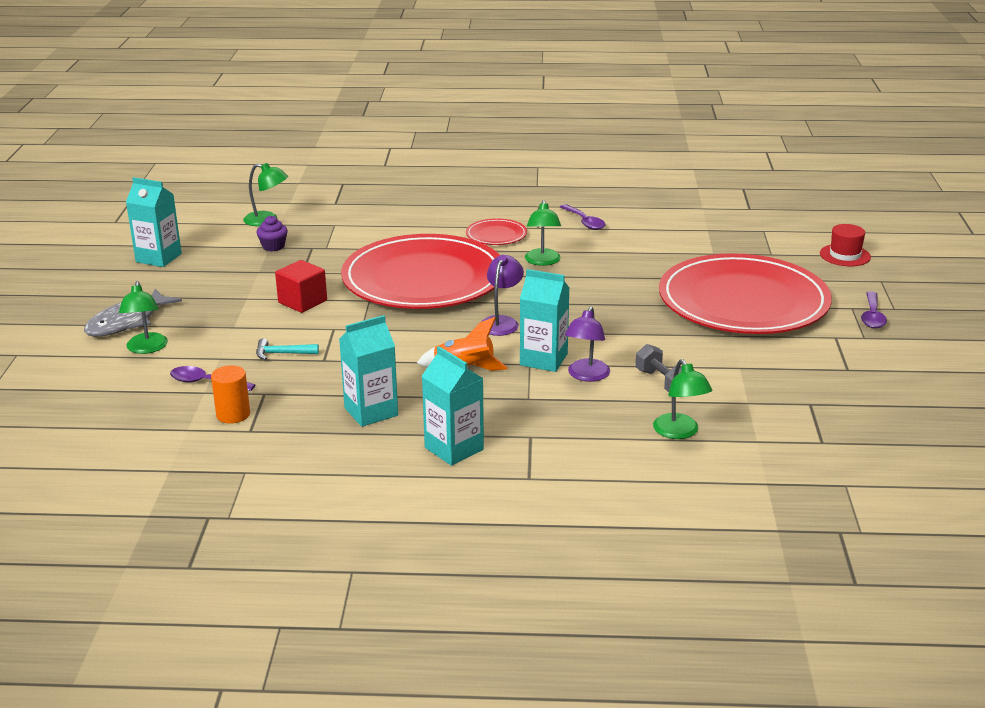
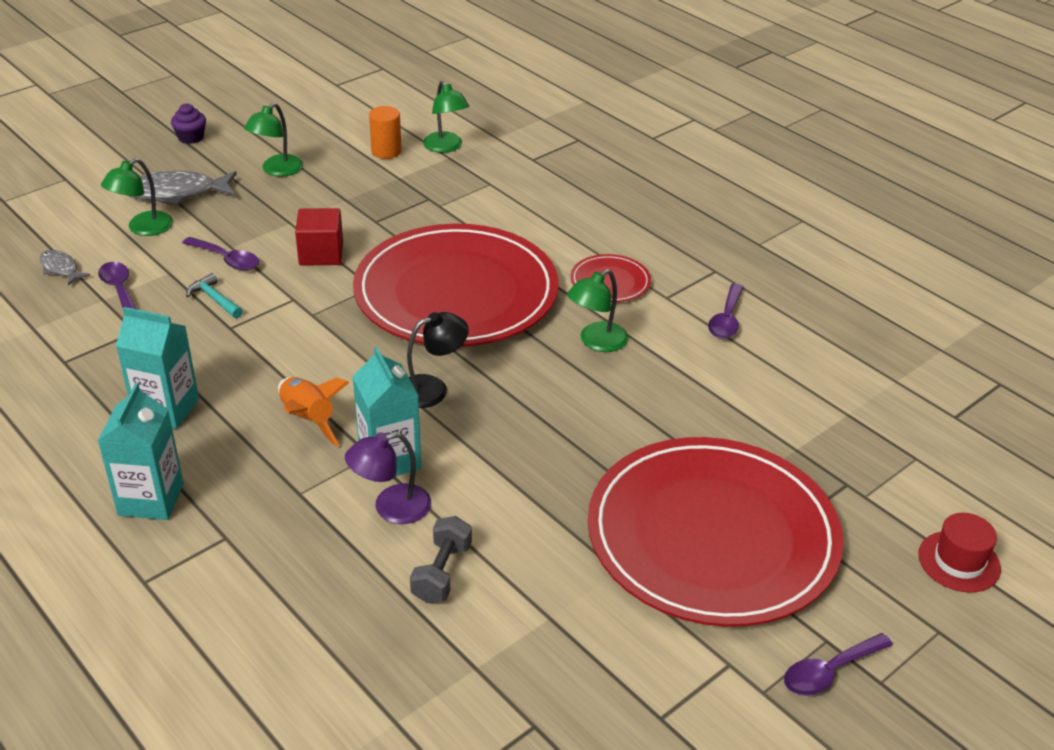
camera: 45 degrees right, 10 degrees up
turquoise carton [126,177,182,267] -> none
orange cylinder [211,365,250,424] -> orange cylinder moved to [369,106,402,159]
purple cupcake [256,216,288,251] -> purple cupcake moved to [171,104,206,144]
purple lamp [481,255,524,336] -> black lamp [407,312,469,408]
green lamp [653,359,712,439] -> green lamp moved to [244,103,303,177]
none -> grey fish [40,250,90,286]
none -> purple spoon [182,237,259,270]

